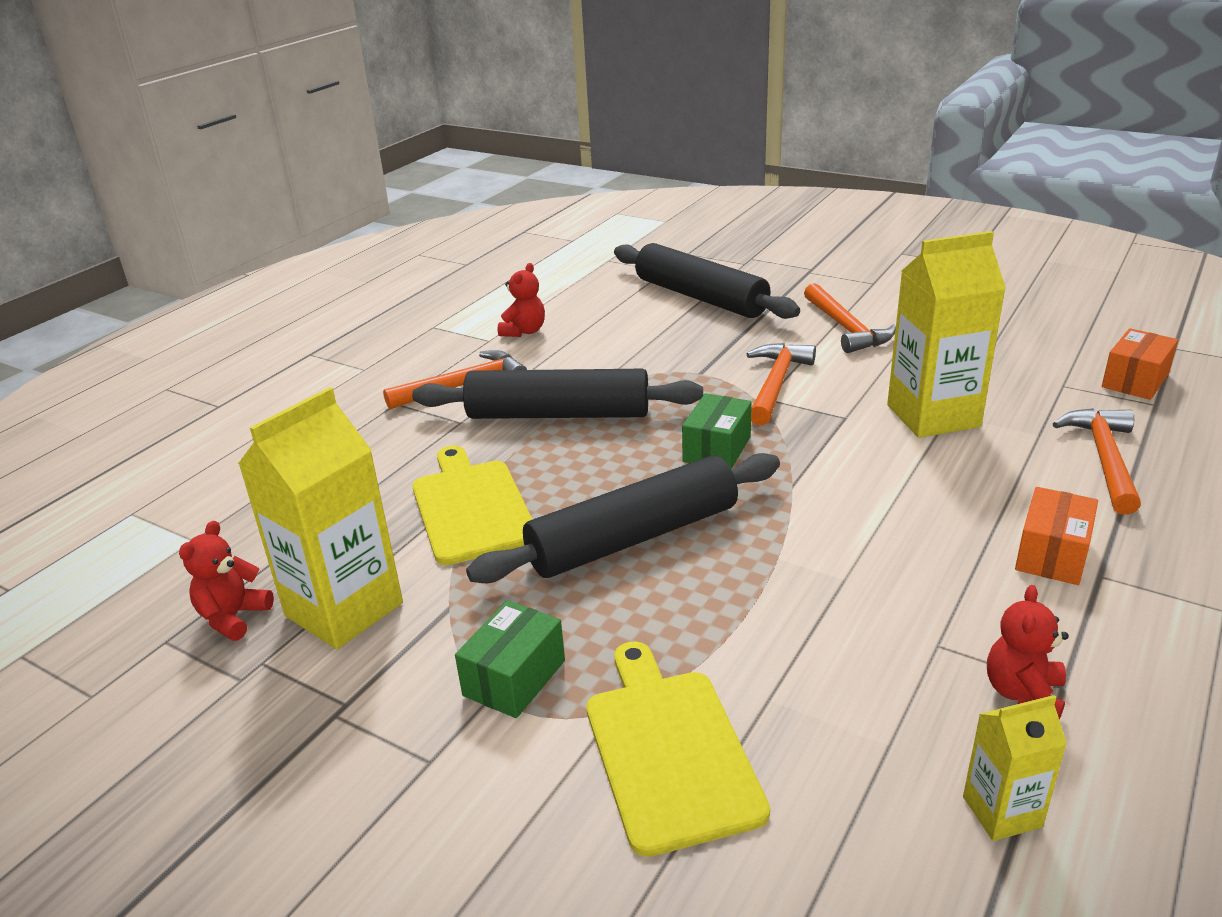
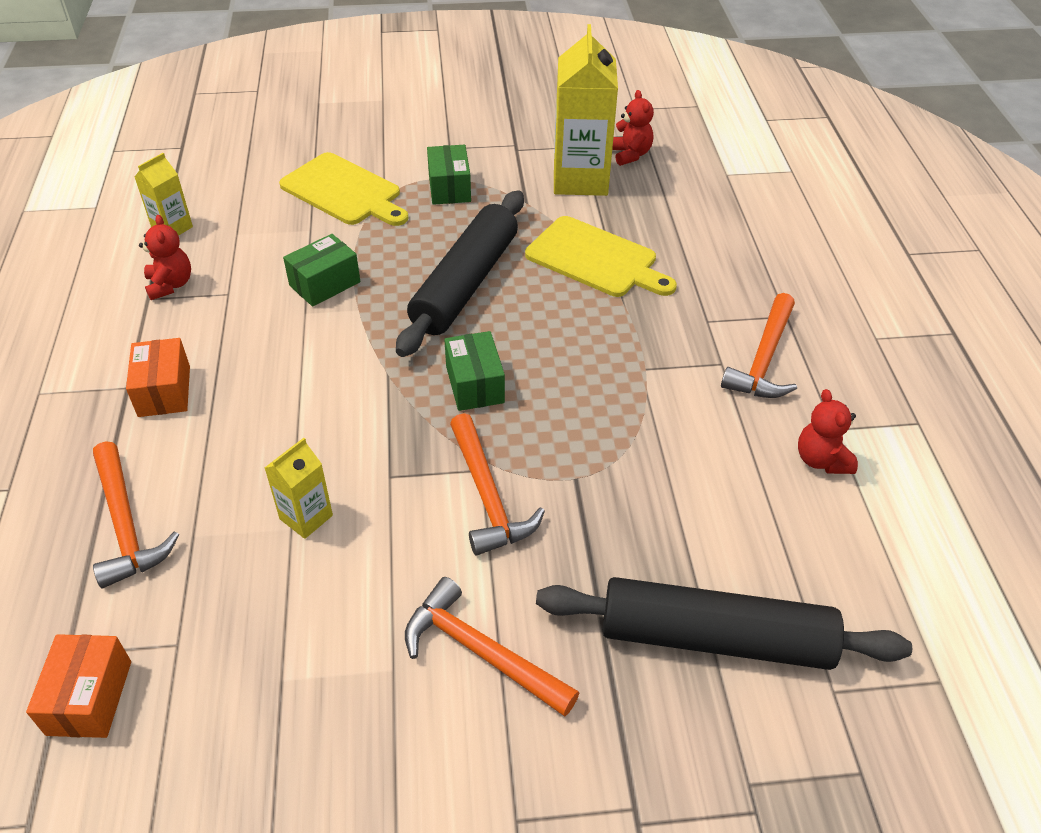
camera: 140 degrees right, 15 degrees up
black rolling pin [412,369,703,419] -> none
yellow carton [887,231,1006,438] -> yellow carton [265,438,333,539], size x0.51
none -> green box [283,234,360,307]

